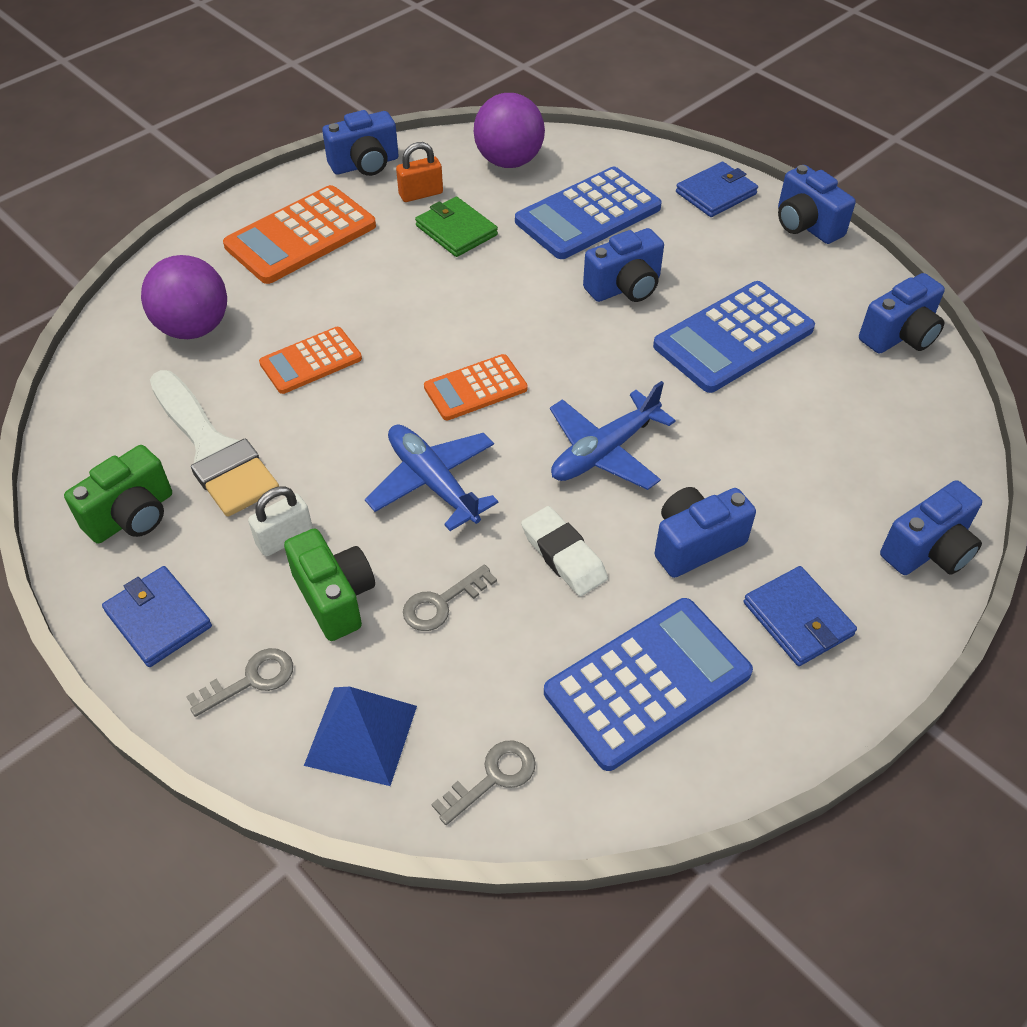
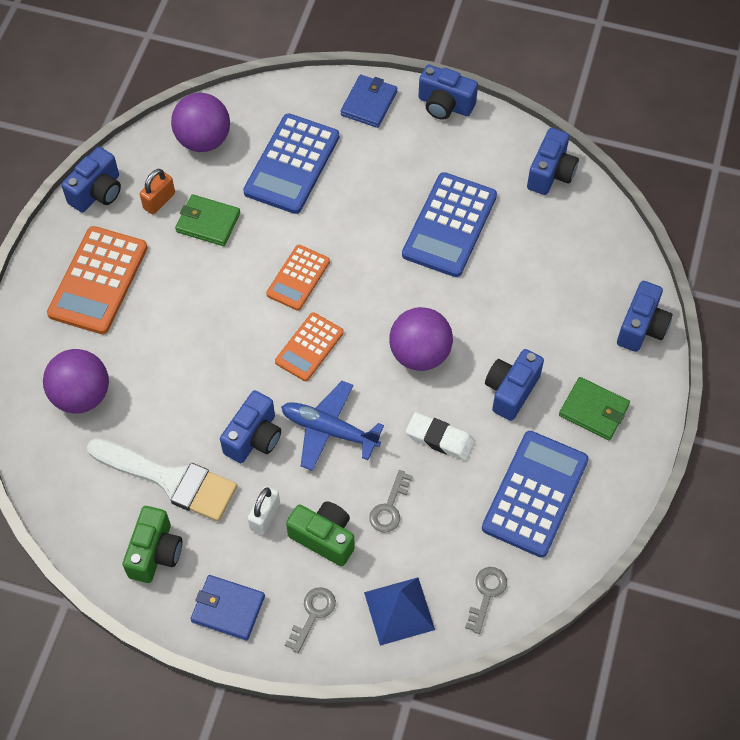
camera: 30 degrees left, 10 degrees up
orange calculator [259,327,362,394] -> orange calculator moved to [266,245,330,311]
blue plane [550,381,676,490] -> purple ball [389,307,453,371]
blue camera [583,228,664,302] -> blue camera moved to [220,390,281,463]
blue wallet [743,566,857,666] -> green wallet [559,377,630,440]

